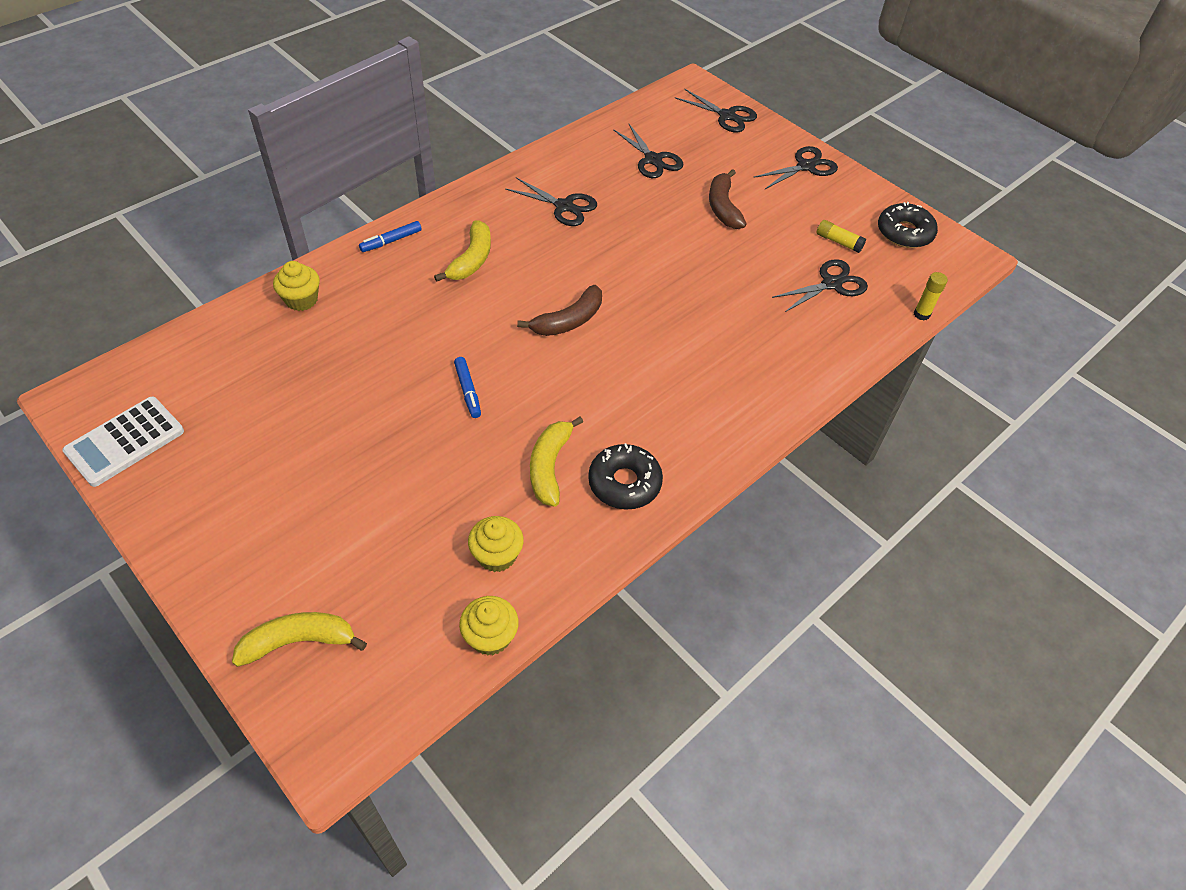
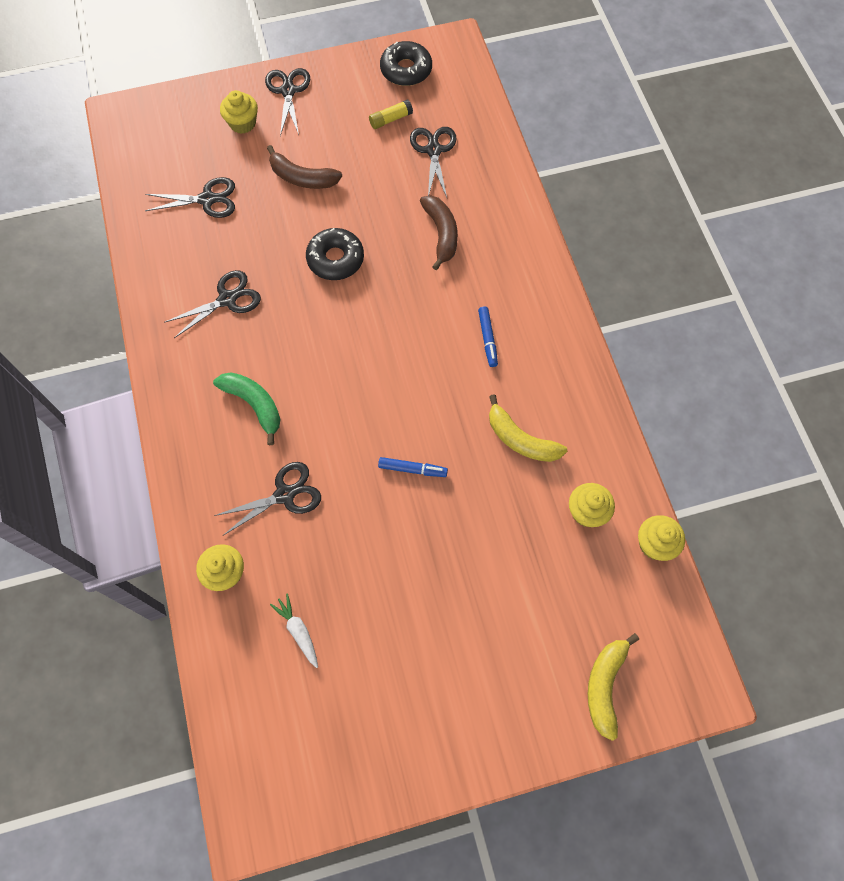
camera: 60 degrees left, 15 degrees up
white calculator [62,396,184,487] -> none
blue marker [359,221,422,252] -> blue marker moved to [478,306,498,367]
yellow banana [434,221,491,282] -> green banana [213,372,281,445]
brown banana [517,285,602,336] -> brown banana moved to [420,195,458,270]
black donut [588,443,663,509] -> black donut moved to [306,228,364,280]
black scissors [675,89,757,132] -> black scissors moved to [214,462,321,536]
yellow glue stick [914,272,948,321] -> none
none -> yellow cupcake [220,90,258,134]
none -> white carrot [270,594,318,668]

